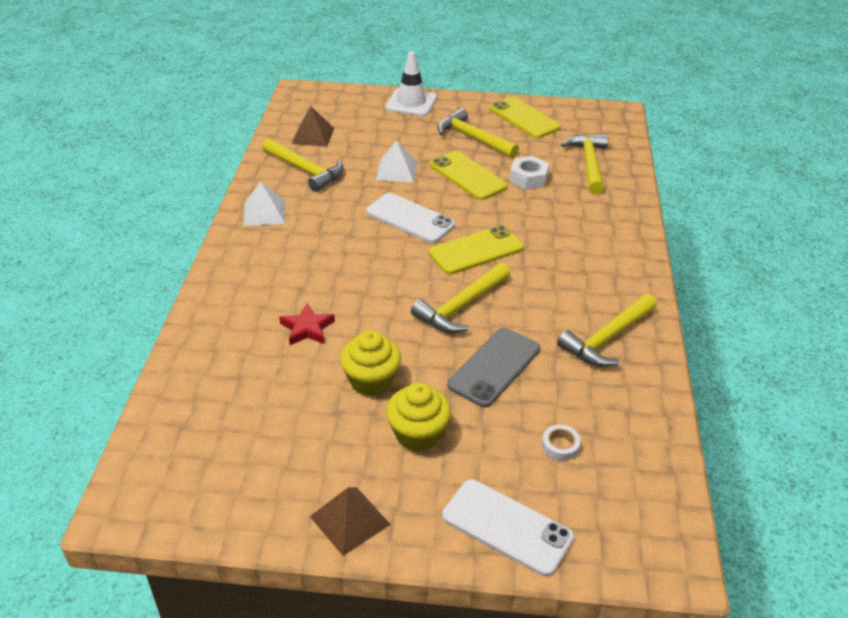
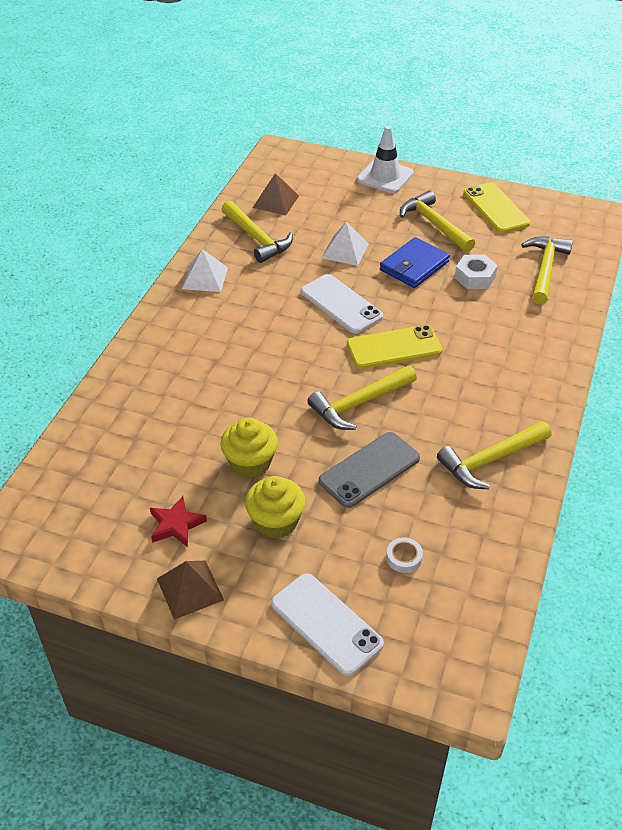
camera: 15 degrees right, 5 degrees up
red star [279,303,335,345] -> red star moved to [150,496,207,547]
yellow phone [430,151,508,200] -> blue wallet [380,237,450,288]

